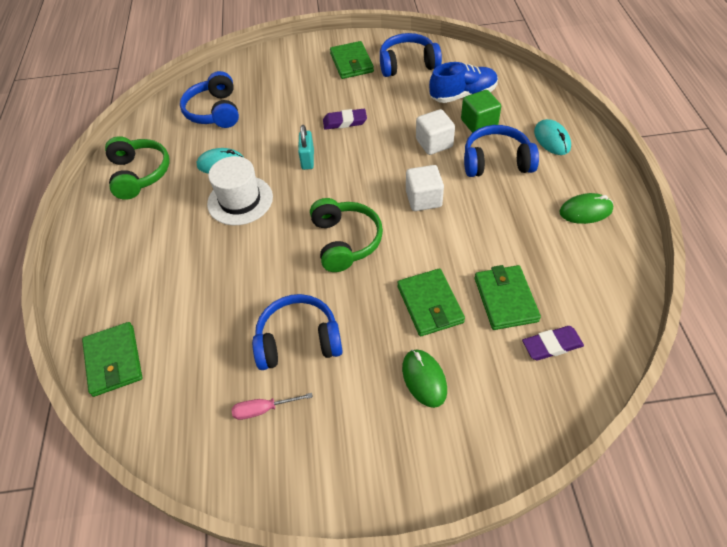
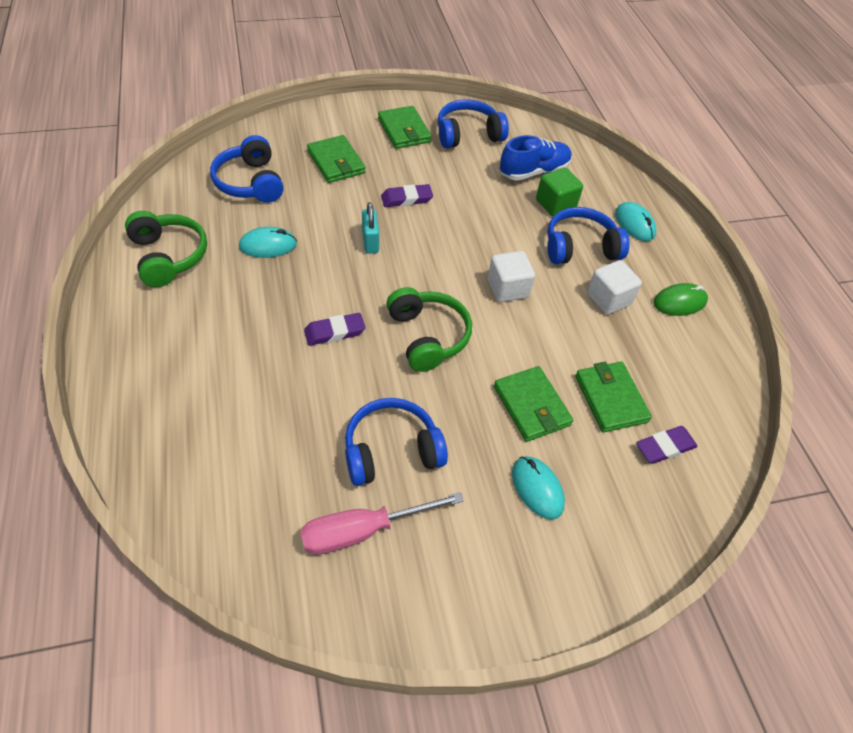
camera: 15 degrees left, 0 degrees up
green wallet [82,322,142,397] -> green wallet moved to [307,135,366,183]
white hat [207,156,273,225] -> none
pink screwdriver [232,393,313,420] -> pink screwdriver [300,492,464,555], size x1.79
green mouse [402,349,447,408] -> turquoise mouse [512,456,565,520]
white cube [416,109,455,155] -> white cube moved to [587,260,642,314]
none -> purple eraser [304,313,365,346]

